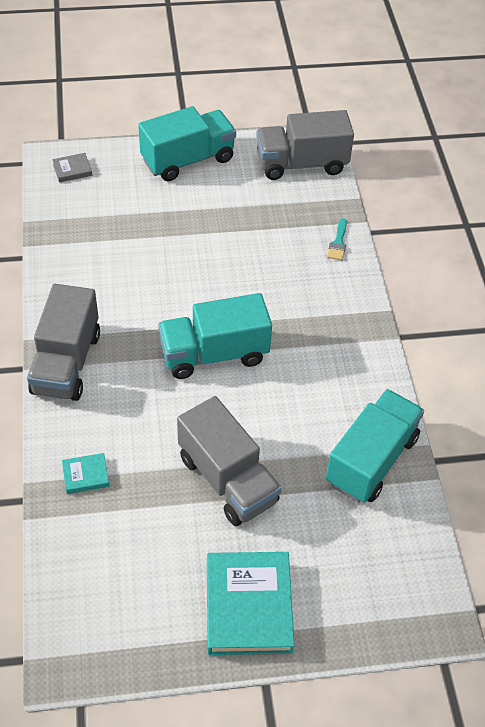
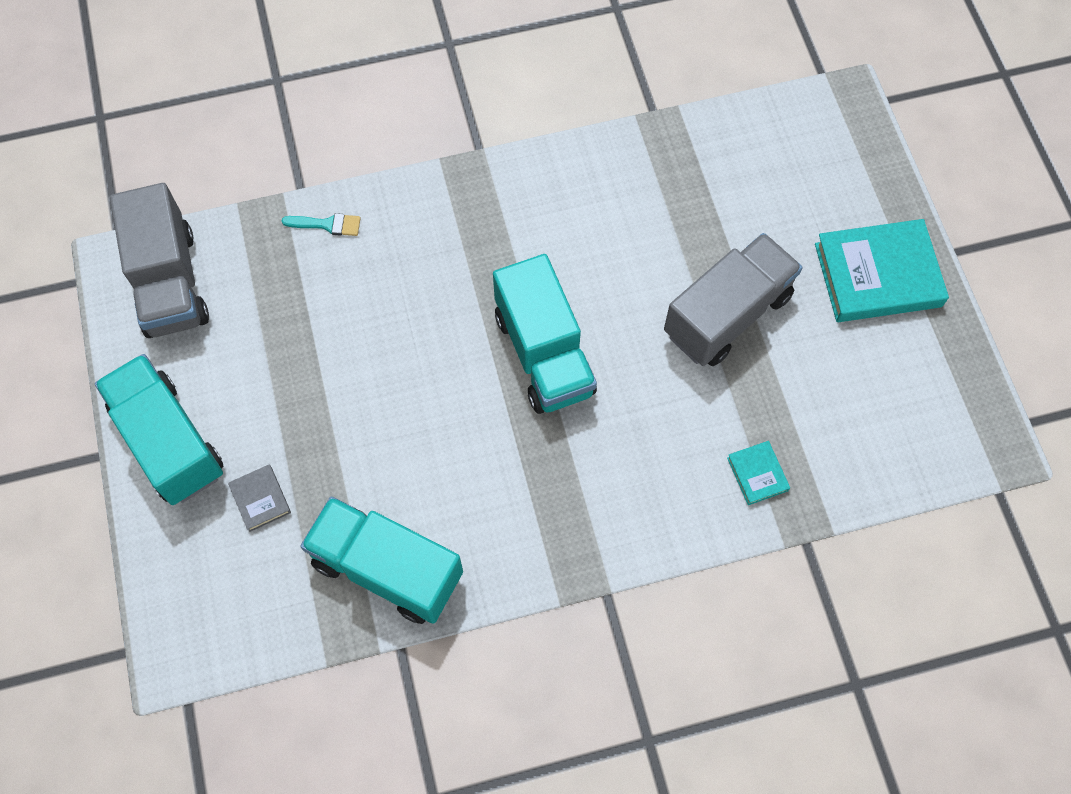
camera: 95 degrees left, 15 degrees up
grey truck [27,284,100,401] -> none
grey book [52,153,92,183] -> grey book moved to [228,465,291,532]
turquoise truck [326,389,424,503] -> turquoise truck moved to [300,496,463,624]

